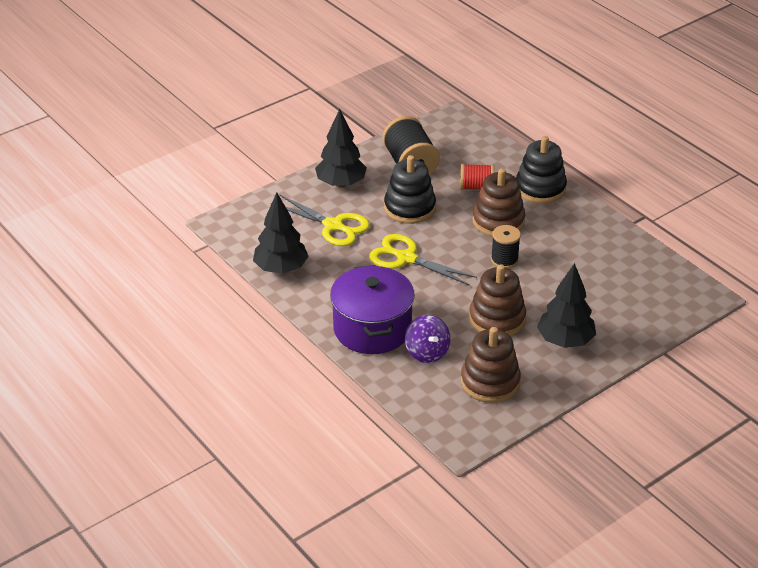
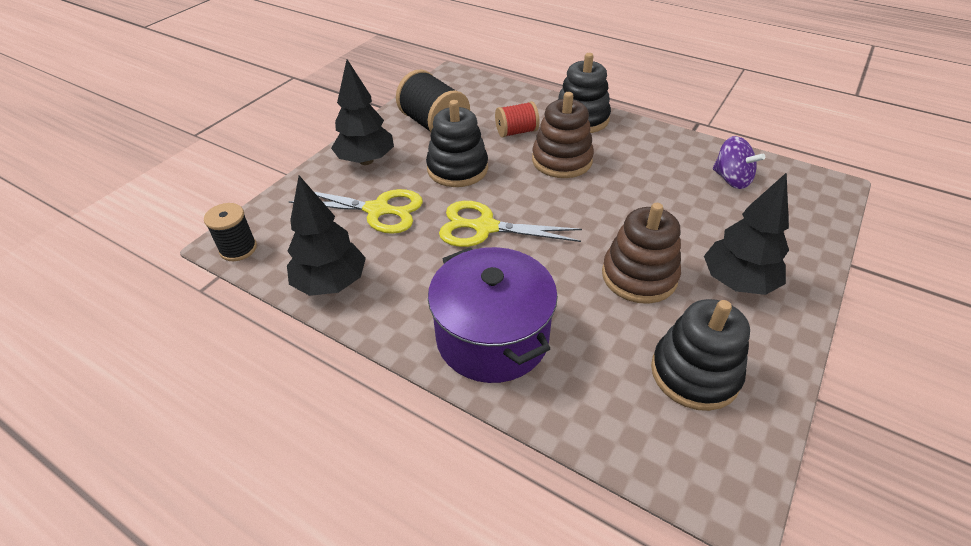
camera: 20 degrees left, 5 degrees up
purple spinning top [405,315,451,363] -> purple spinning top moved to [713,136,765,189]
brown stacking toy [461,327,521,403] -> black stacking toy [651,299,750,411]
black spool [491,225,521,269] -> black spool moved to [204,203,257,261]

